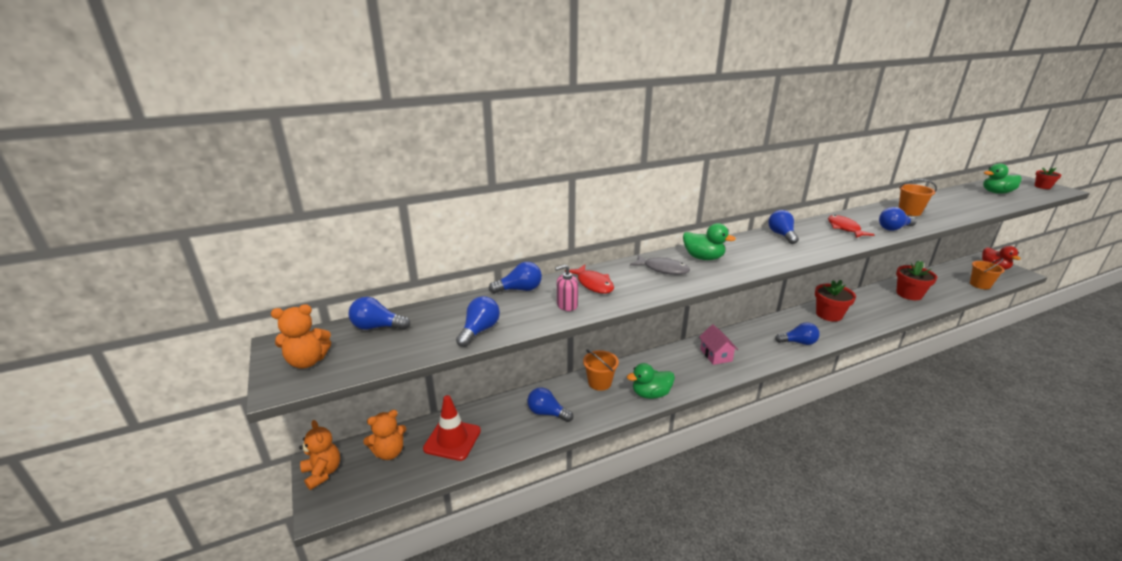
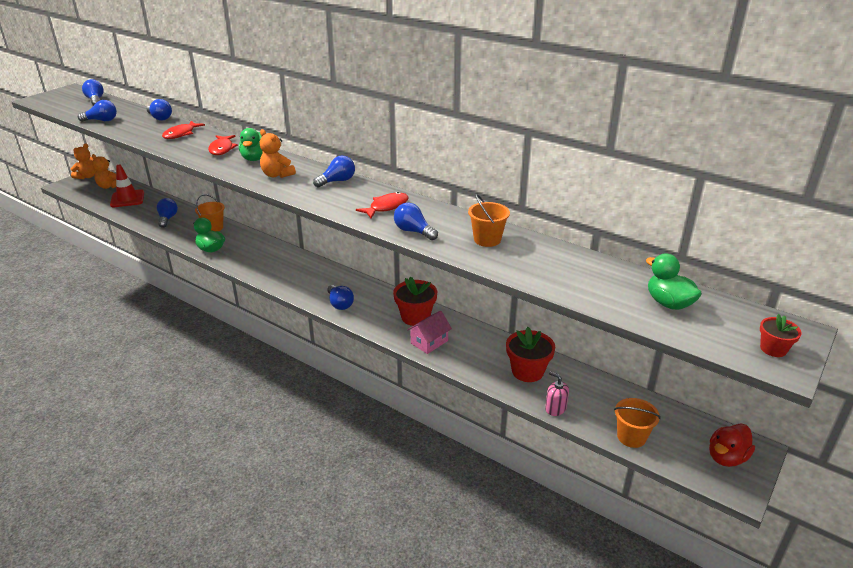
camera: 60 degrees right, 5 degrees up
orange teddy bear [271,304,331,369] -> orange teddy bear moved to [260,129,296,178]
pink soap dispenser [555,264,578,311] -> pink soap dispenser moved to [545,371,569,416]
grey fish [630,255,690,275] -> red fish [208,135,238,155]
pink house [699,324,738,365] -> pink house moved to [407,310,452,354]

